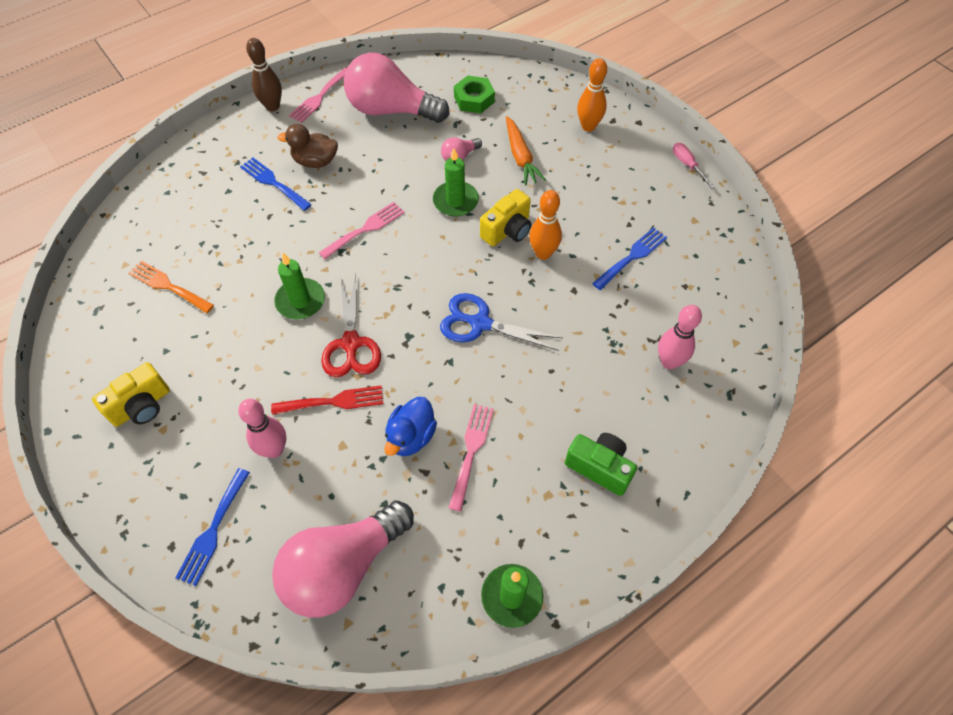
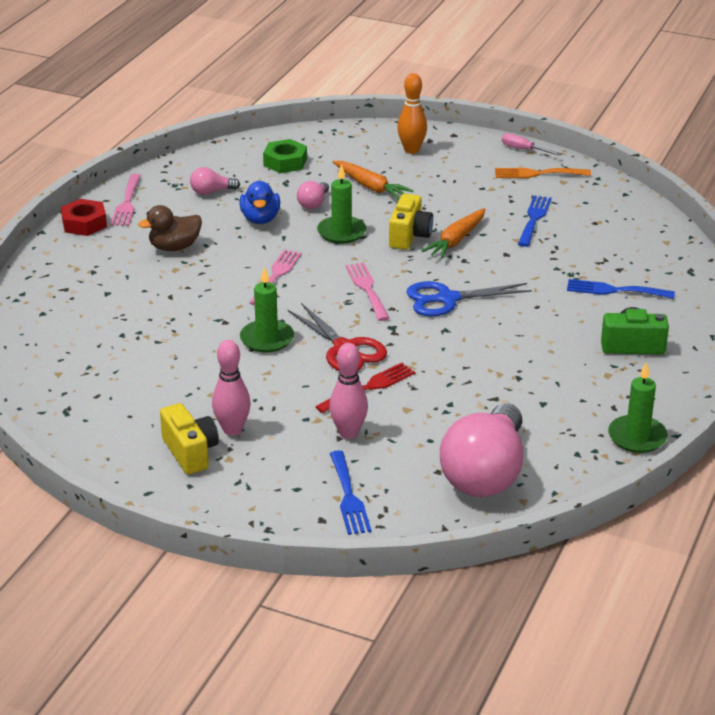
camera: 30 degrees left, 25 degrees down
yellow camera [92,362,170,427] -> yellow camera turned 45 degrees counterclockwise [160,403,219,474]
orange fork [129,261,214,313] -> orange fork moved to [495,168,591,178]
blue fork [240,158,312,211] -> blue fork moved to [567,279,675,299]
brown bowling pin [246,38,282,111] -> red nut [61,199,107,236]
pink light bulb [344,53,450,123] -> pink light bulb [190,167,240,195], size x0.43
blue duck [384,397,437,456] -> blue duck moved to [239,180,280,224]
pink fork [448,404,494,512] -> pink fork moved to [346,262,389,321]
orange bowling pin [529,190,562,260] -> orange carrot [422,208,486,259]
pink bowling pin [658,305,702,369] -> pink bowling pin moved to [212,340,251,436]

